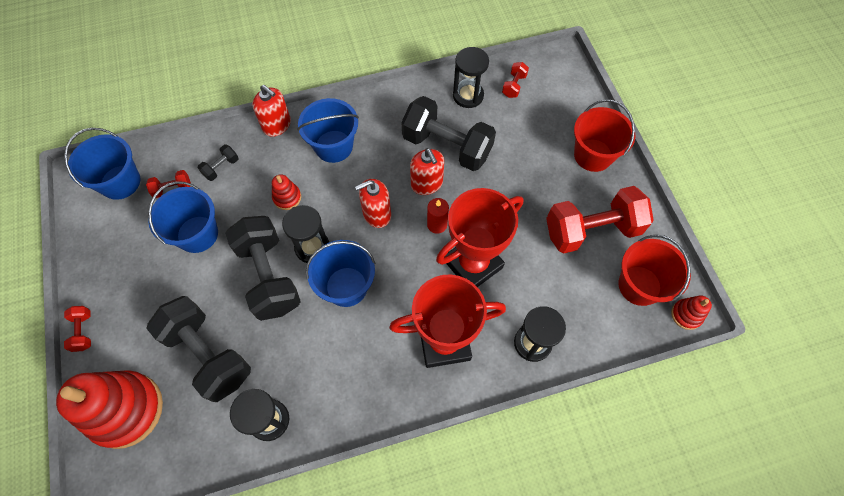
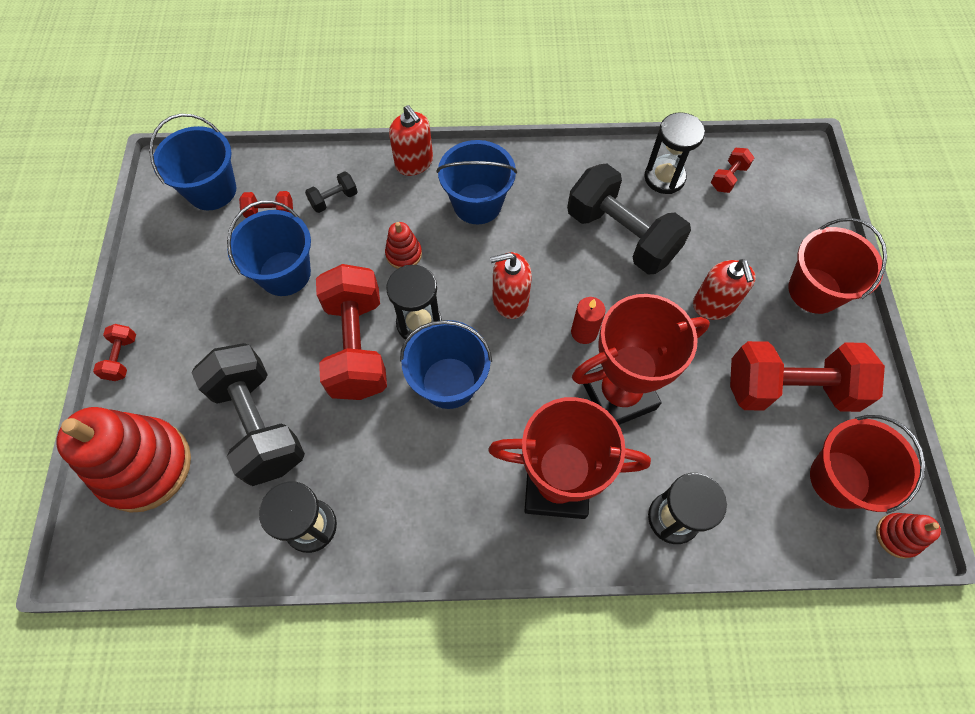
camera: 15 degrees right, 0 degrees up
black dumbbell [225,216,301,321] -> red dumbbell [316,264,387,400]
red soap dispenser [410,148,444,195] -> red soap dispenser moved to [693,259,756,320]

